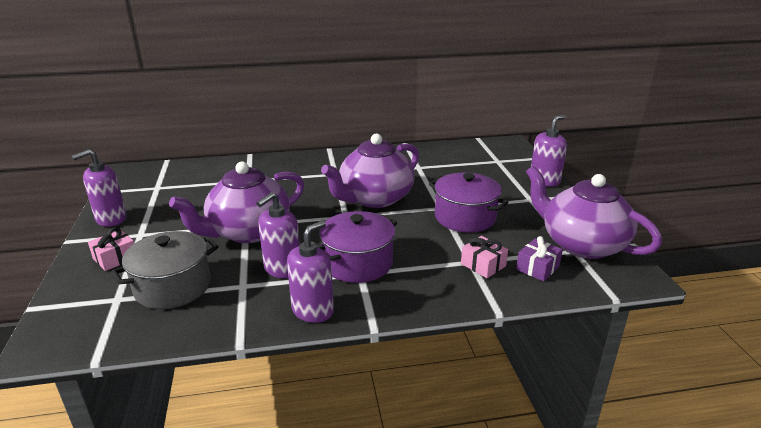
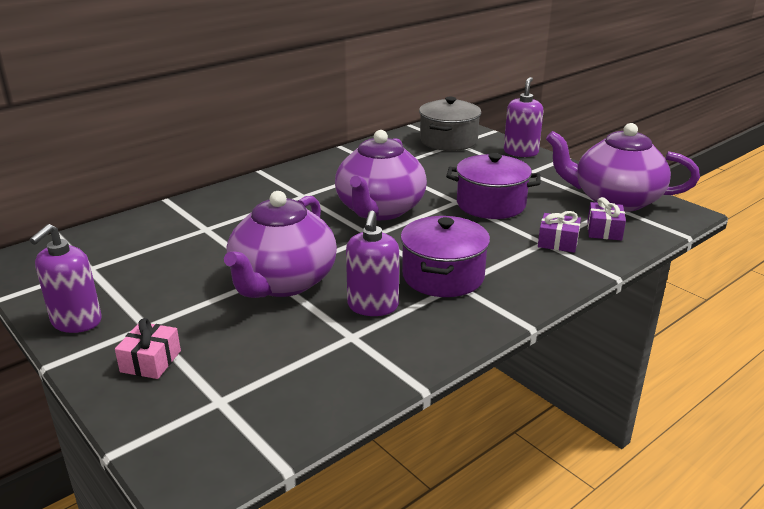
camera: 30 degrees left, 0 degrees up
grey pot [111,231,218,309] -> grey pot moved to [419,97,481,151]
purple soap dispenser [287,220,334,323] -> none
pink gift [461,236,508,278] -> purple gift [538,211,581,253]

